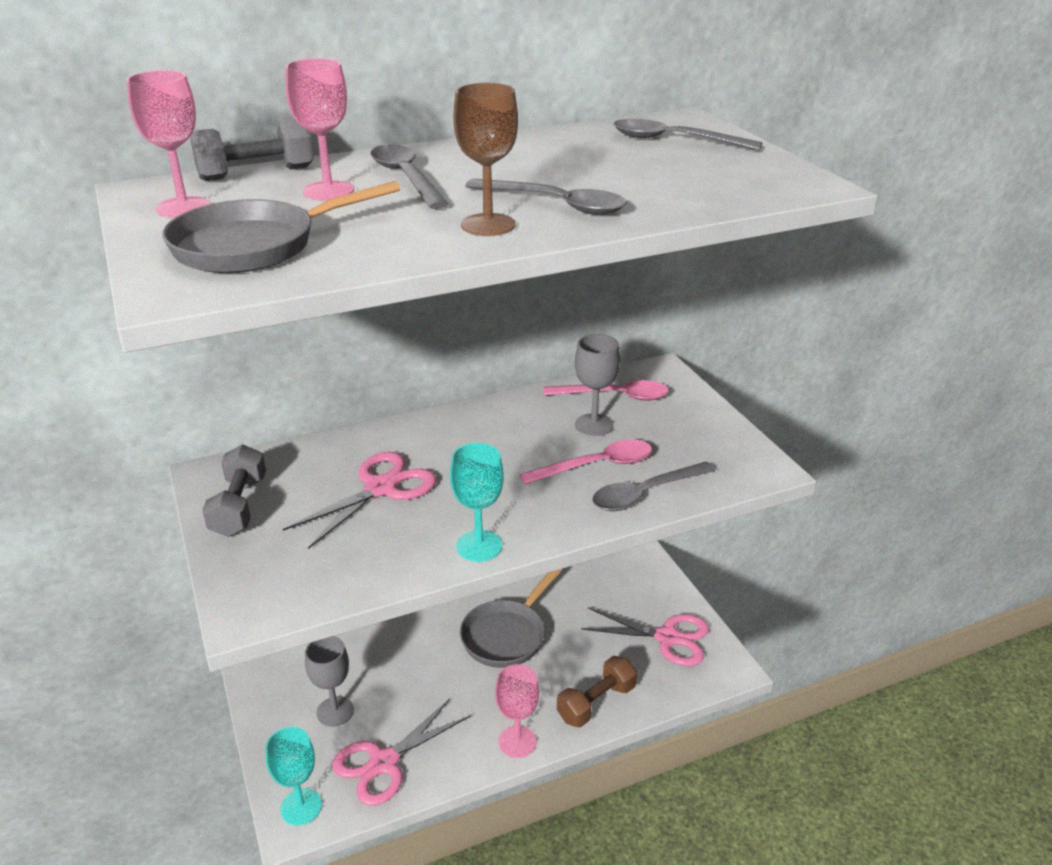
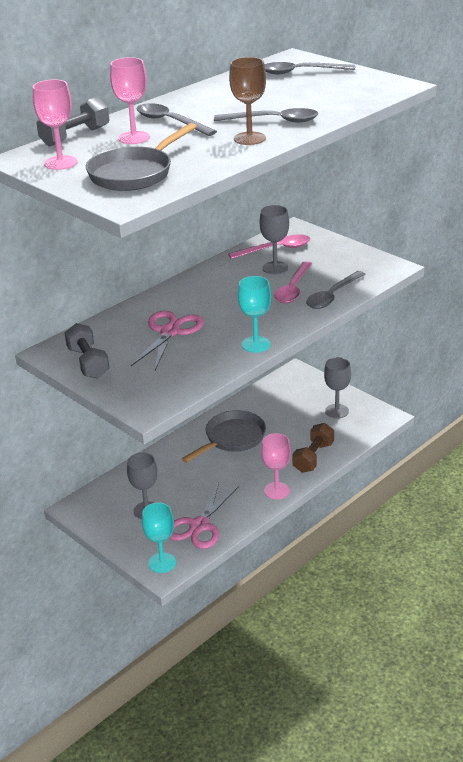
camera: 20 degrees left, 0 degrees up
grey pan [460,569,562,668] -> grey pan turned 150 degrees counterclockwise [182,410,266,463]
pink spoon [520,440,652,484] -> pink spoon turned 150 degrees clockwise [275,261,312,303]
pink scissors [581,607,709,666] -> grey goblet [324,357,351,418]

